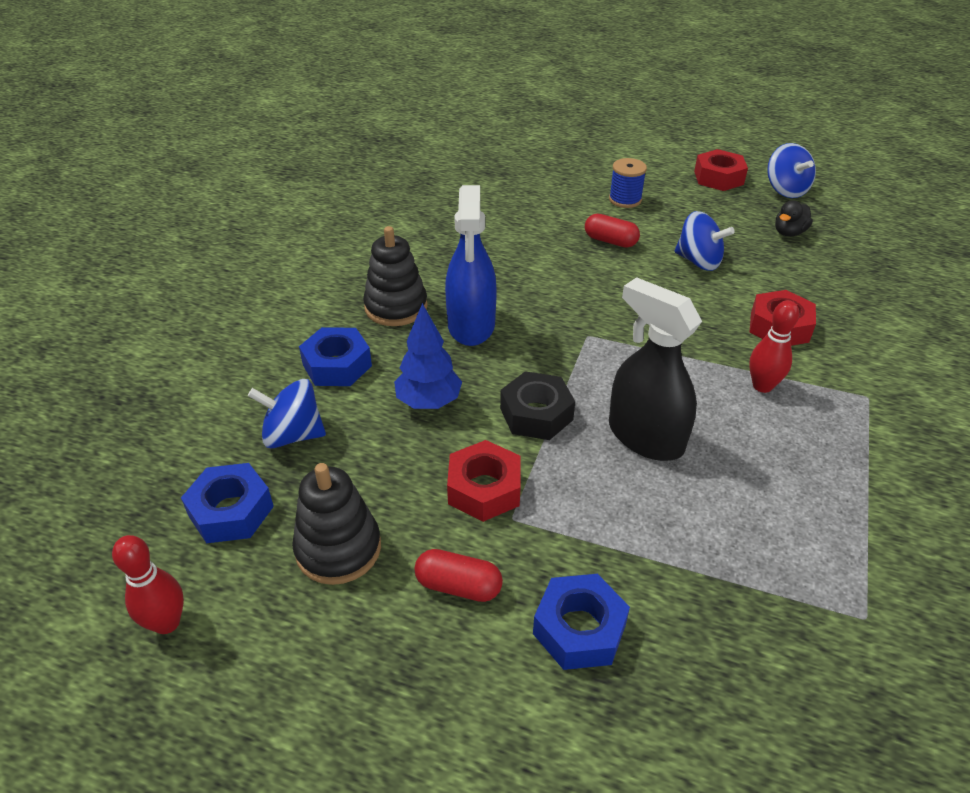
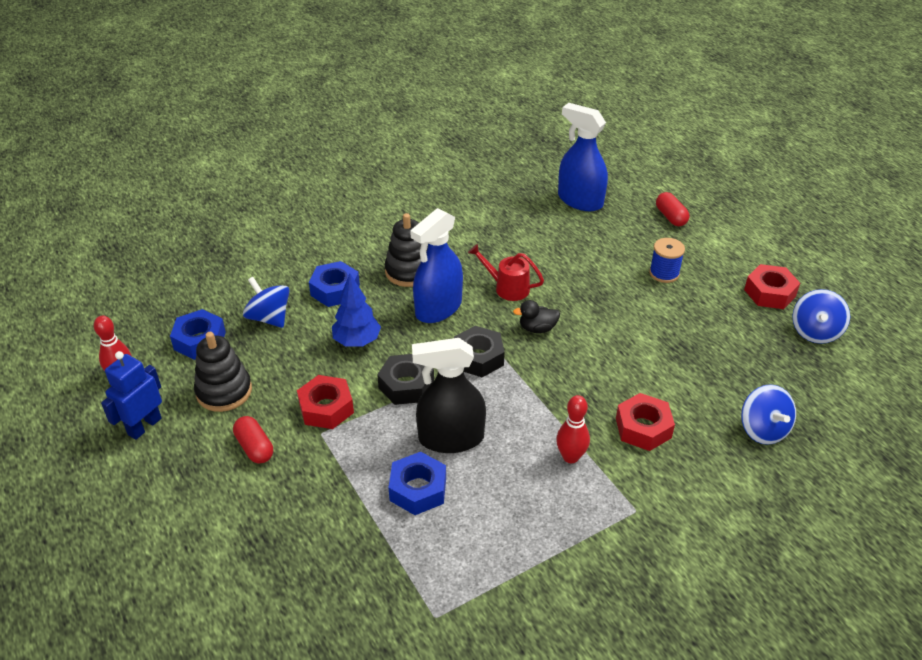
camera: 40 degrees right, 0 degrees up
blue nut [533,574,630,670] -> blue nut moved to [388,452,446,515]
red capsule [585,214,640,248] -> red capsule moved to [656,192,689,226]
black spray bottle [609,277,702,461] -> black spray bottle turned 90 degrees counterclockwise [412,338,486,453]
blue spinning top [675,211,735,271] -> blue spinning top moved to [741,384,796,445]
black duck [775,200,813,236] -> black duck moved to [513,300,560,333]
none -> blue robot [101,351,162,440]
none -> black nut [454,326,505,377]
none -> red watering can [468,244,544,301]
none -> blue spray bottle [558,103,608,211]

